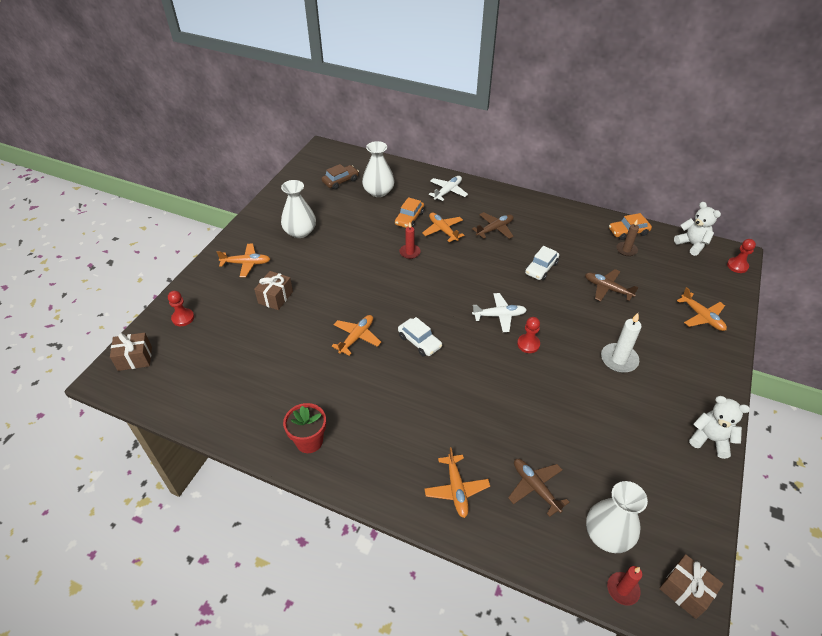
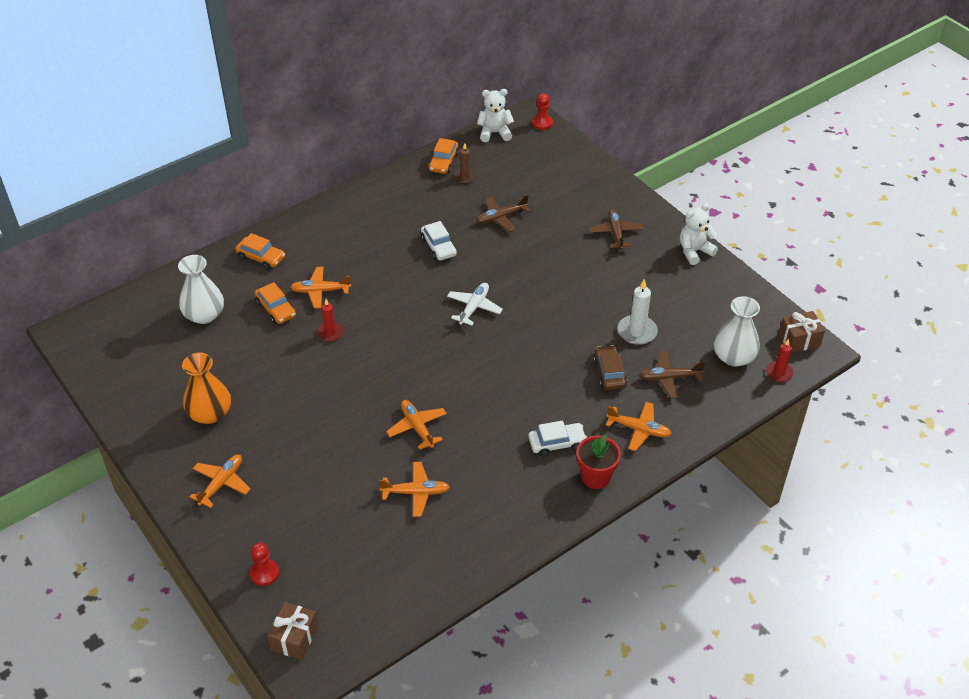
camera: 60 degrees left, 0 degrees up
brown gift [254,271,293,310] -> none
white vase [281,180,316,238] -> orange vase [182,352,231,424]
red flower pot [283,403,326,453] -> red flower pot moved to [576,435,621,489]
brown car [322,164,359,189] -> brown car moved to [593,345,627,390]
white car [398,317,442,357] -> white car moved to [528,421,587,457]
white plane [429,176,468,201] -> orange car [235,233,285,270]
brown plane [472,212,514,239] -> brown plane moved to [589,209,644,250]
red pawn [517,317,540,353] -> none
white candle [601,313,642,373] -> white candle moved to [618,279,658,345]
orange plane [677,287,727,331] -> orange plane moved to [379,462,450,517]

